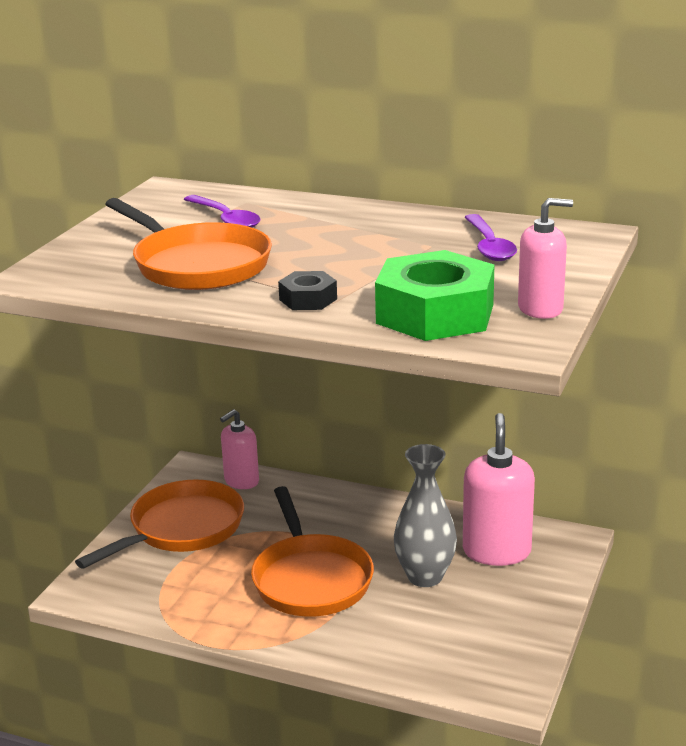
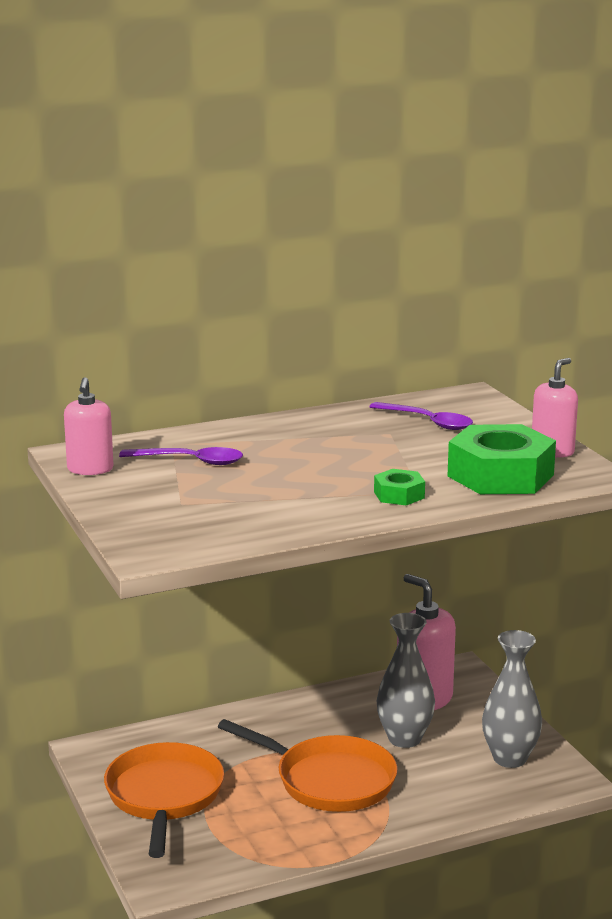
camera: 45 degrees left, 5 degrees down
orange pan [105,198,272,290] -> none
pink soap dispenser [220,409,259,489] -> pink soap dispenser moved to [64,377,114,475]
black nut [278,271,337,310] -> green nut [374,469,425,505]
none -> grey vase [482,630,542,768]

